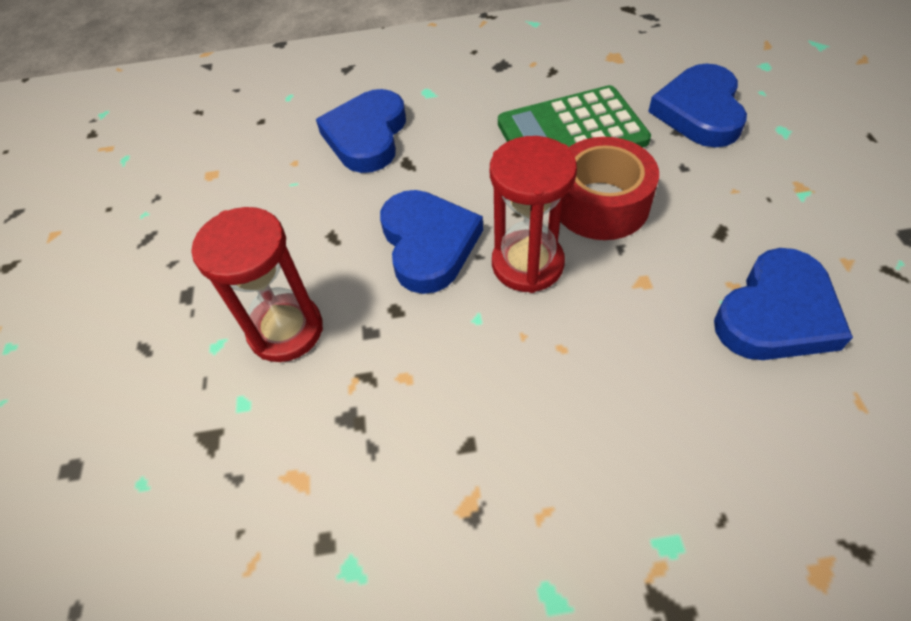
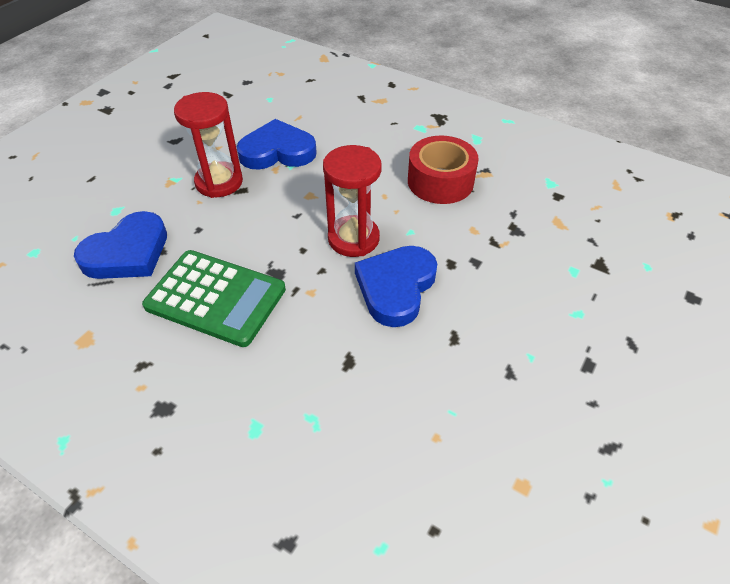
camera: 145 degrees left, 5 degrees down
red hourglass [191,207,323,362] -> red hourglass moved to [174,92,243,198]
blue heart [316,89,406,173] -> none
red tape [560,137,659,240] -> red tape moved to [408,136,479,204]

